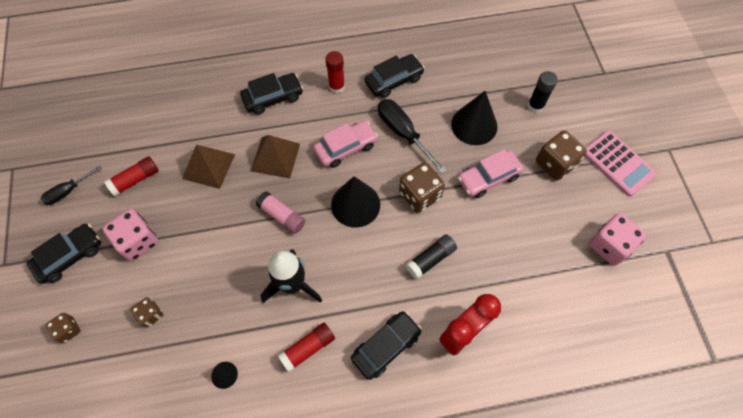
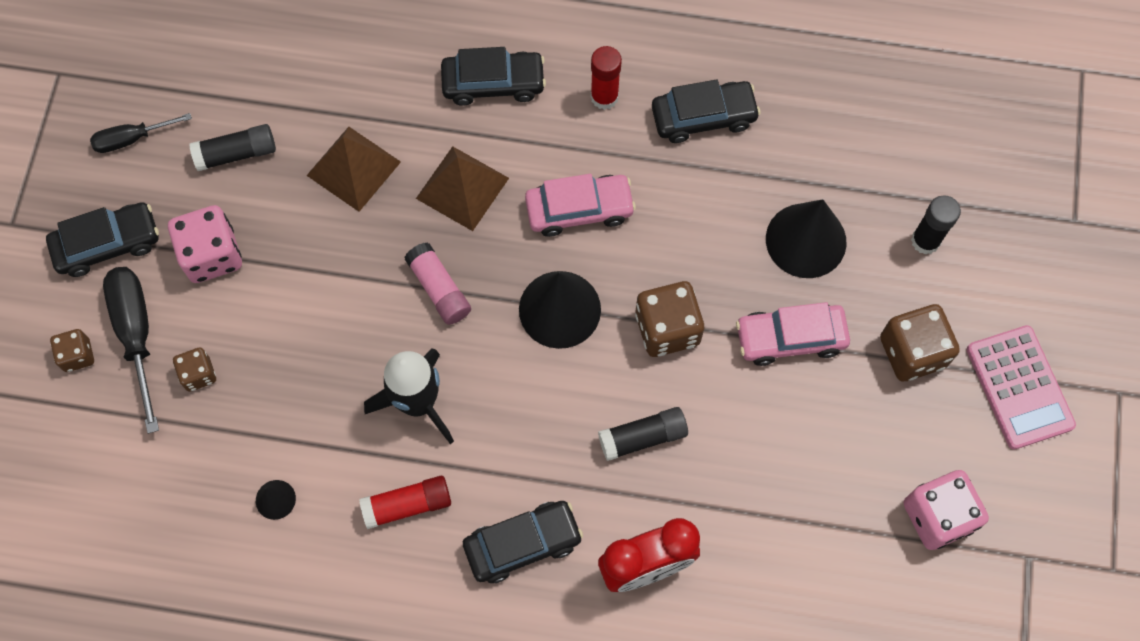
camera: 20 degrees right, 5 degrees up
red glue stick [104,156,159,196] -> black glue stick [189,124,276,171]
black screwdriver [378,99,447,174] -> black screwdriver moved to [103,267,159,434]

